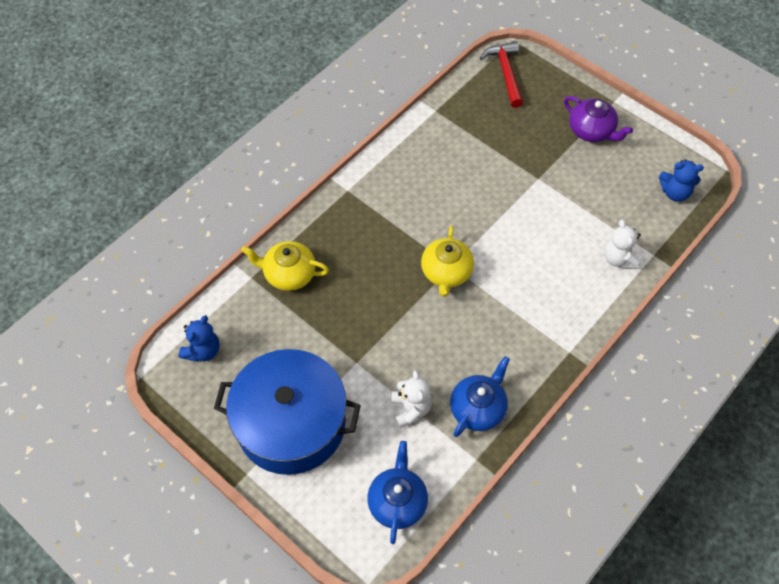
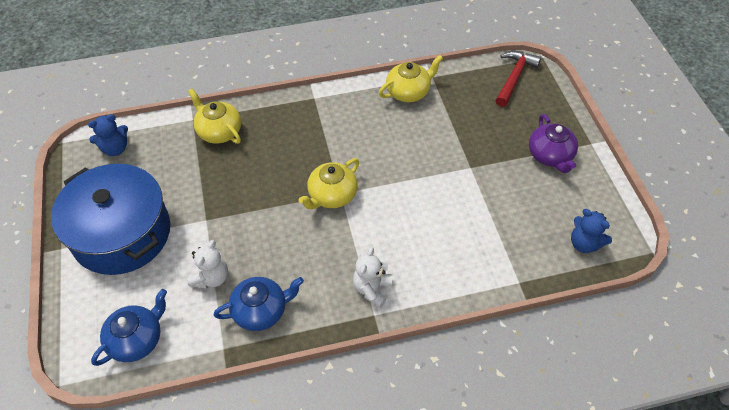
camera: 35 degrees right, 5 degrees down
white teddy bear [604,219,642,269] -> white teddy bear moved to [353,247,392,308]
none -> yellow teapot [379,55,443,102]

